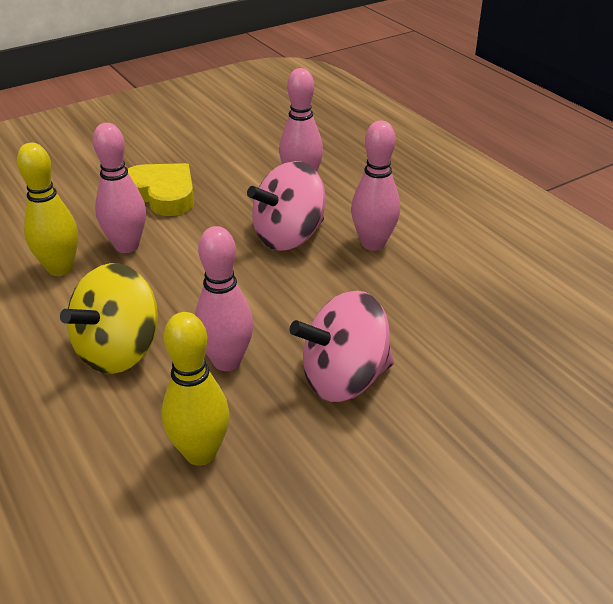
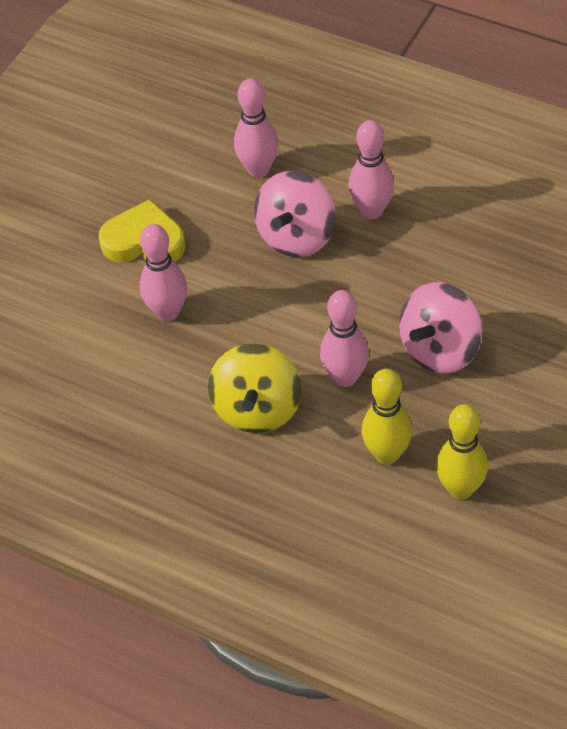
camera: 25 degrees left, 15 degrees up
yellow bowling pin [17,143,78,276] -> yellow bowling pin moved to [436,404,488,500]

